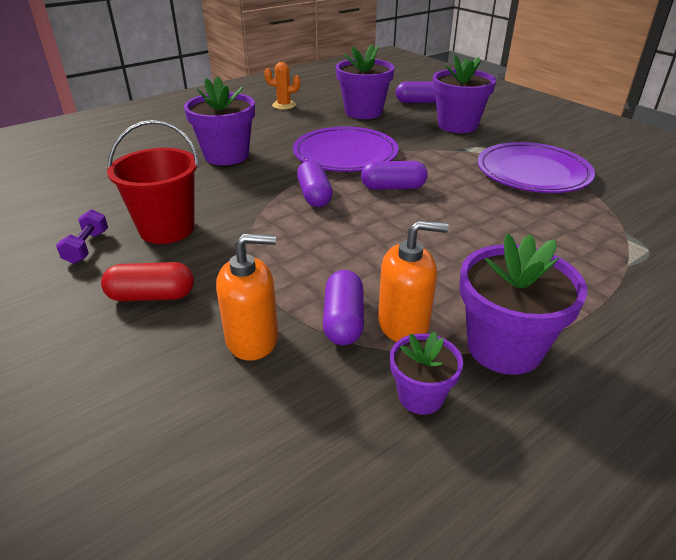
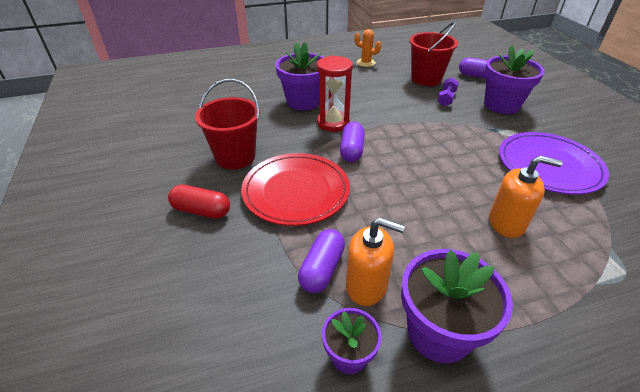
camera: 20 degrees right, 5 degrees up
purple dumbbell [56,209,108,264] -> purple dumbbell moved to [438,78,459,106]
orange soap dispenser [216,233,278,361] -> orange soap dispenser moved to [489,156,563,238]
purple plate [293,127,399,172] -> none
purple flower pot [336,44,394,119] -> red bucket [409,22,458,86]
purple capsule [361,161,428,190] -> none
none -> red plate [241,153,350,226]
none -> red hourglass [317,55,353,132]

